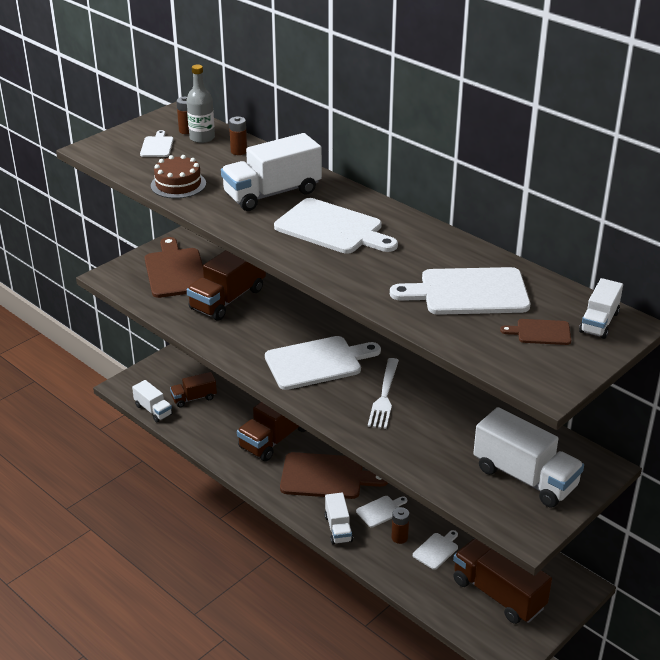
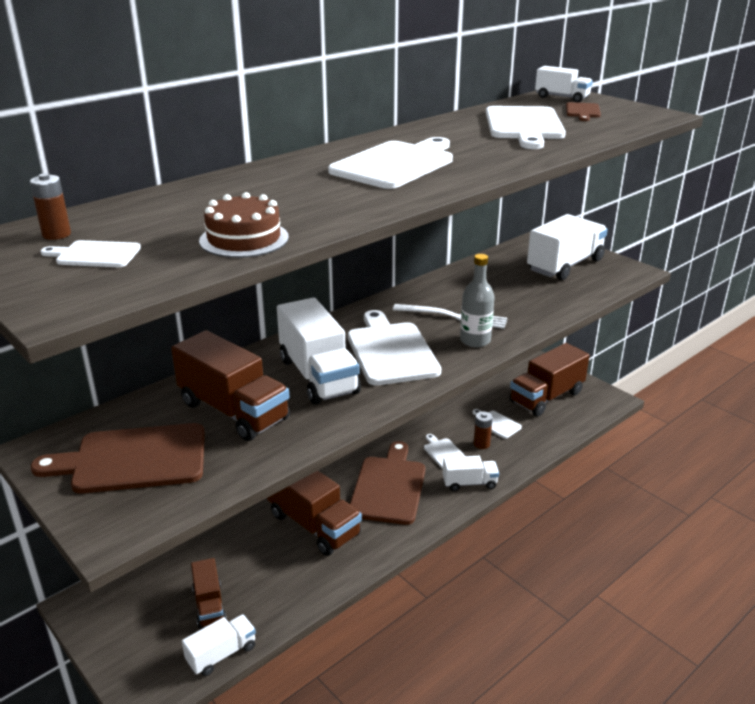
camera: 85 degrees left, 5 degrees down
grey bottle [187,65,215,143] -> grey bottle moved to [460,254,495,347]
white truck [221,133,322,211] -> white truck moved to [277,297,361,405]
brown battery [229,116,247,155] -> none

